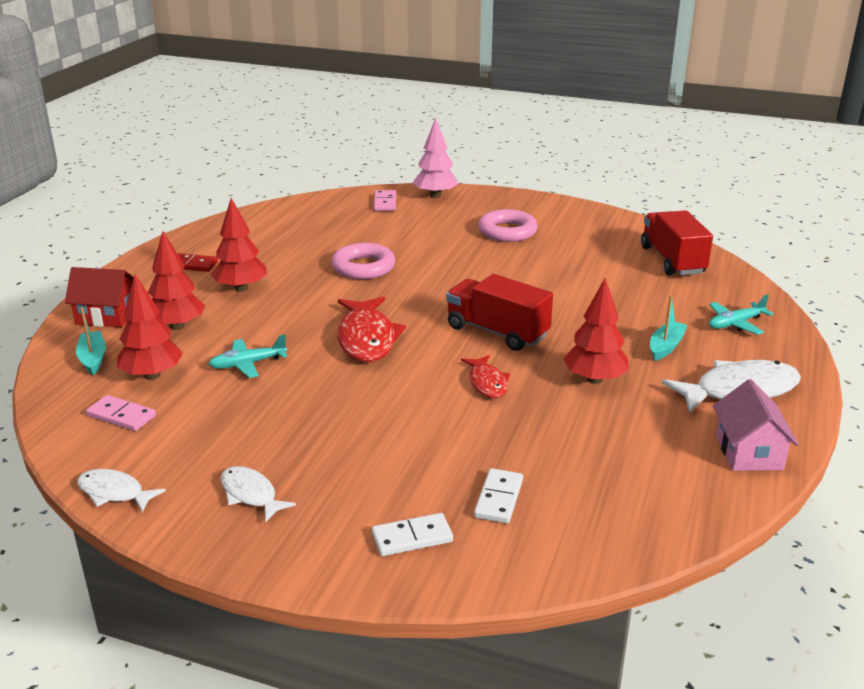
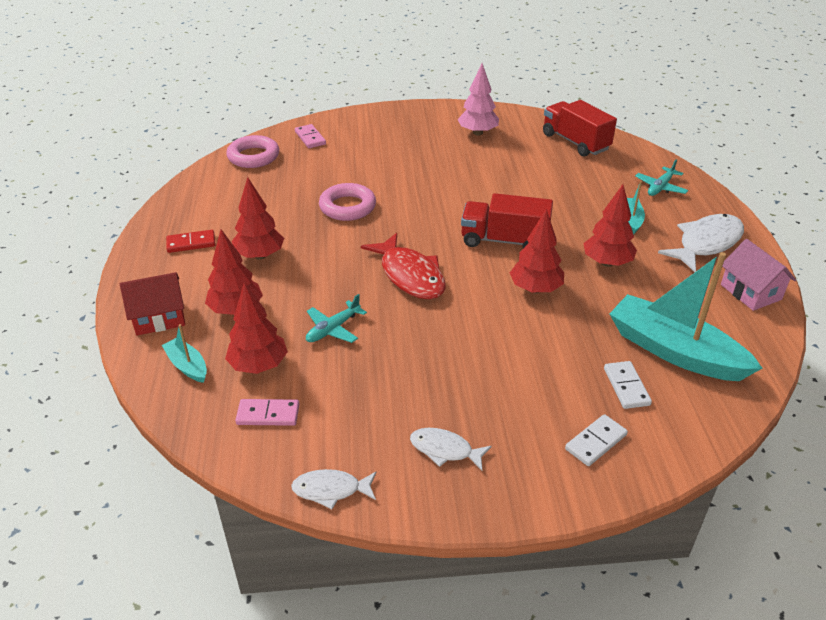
camera: 25 degrees left, 10 degrees up
pink tree [413,118,458,198] -> pink tree moved to [457,64,499,136]
red fish [461,355,510,398] -> red tree [510,209,564,293]
pink ring [478,209,538,242] -> pink ring moved to [226,135,279,168]
none -> turquoise boat [609,252,762,381]

